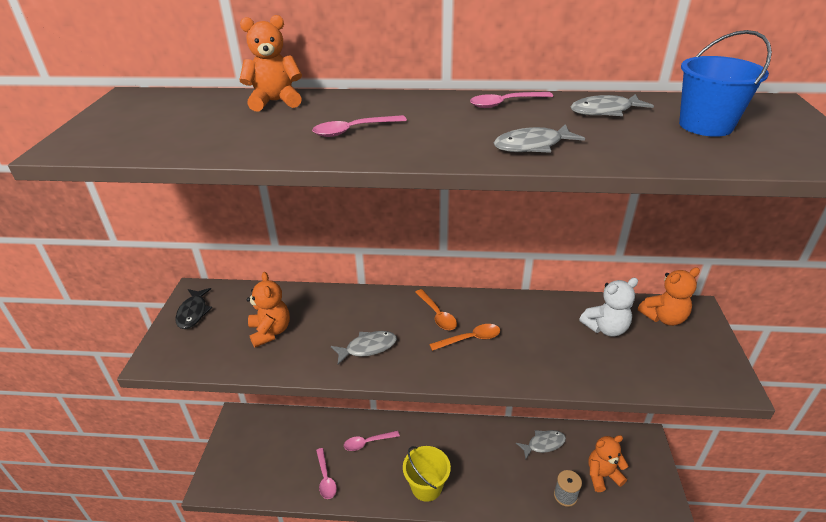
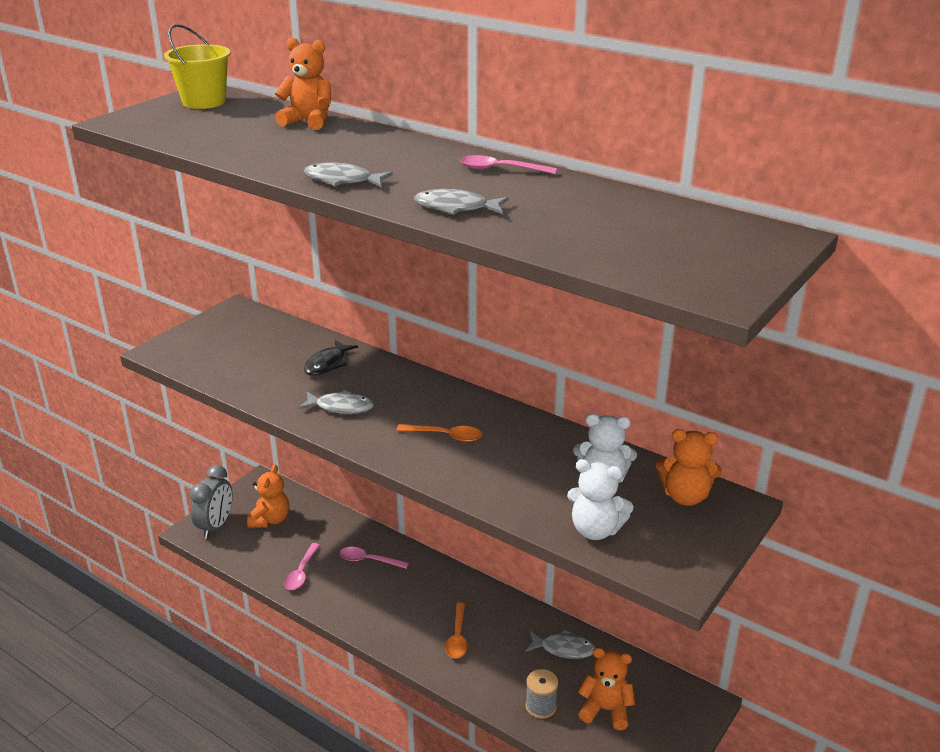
camera: 30 degrees right, 5 degrees down
black fish [176,288,212,329] -> black fish moved to [304,340,358,376]
orange teddy bear [247,272,290,347] -> orange teddy bear moved to [247,464,289,528]
pink spoon [312,115,407,137] -> none
yellow bucket [403,446,451,502] -> yellow bucket moved to [164,24,231,109]
orange spoon [415,289,457,330] -> orange spoon moved to [445,603,467,658]
grey fish [571,94,654,116] -> grey fish moved to [304,162,393,187]
blue bucket [679,30,772,137] -> none
none -> grey clock [190,465,233,538]
none -> white teddy bear [567,459,634,540]

